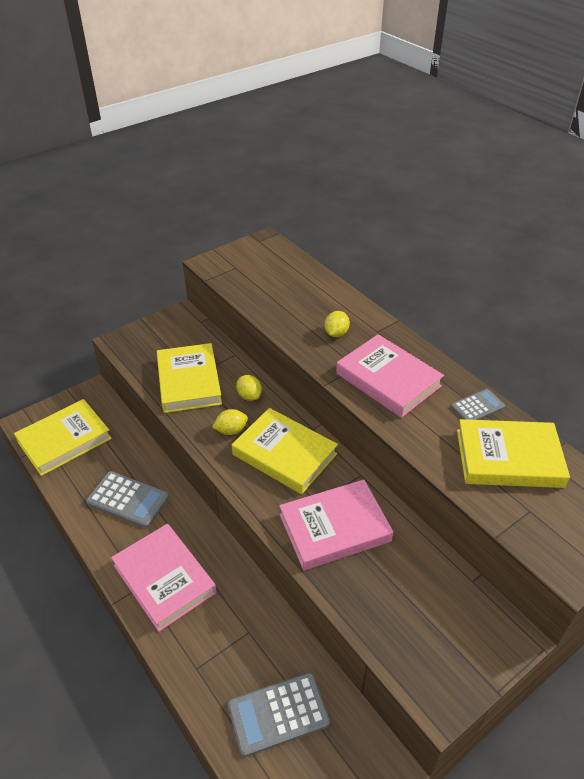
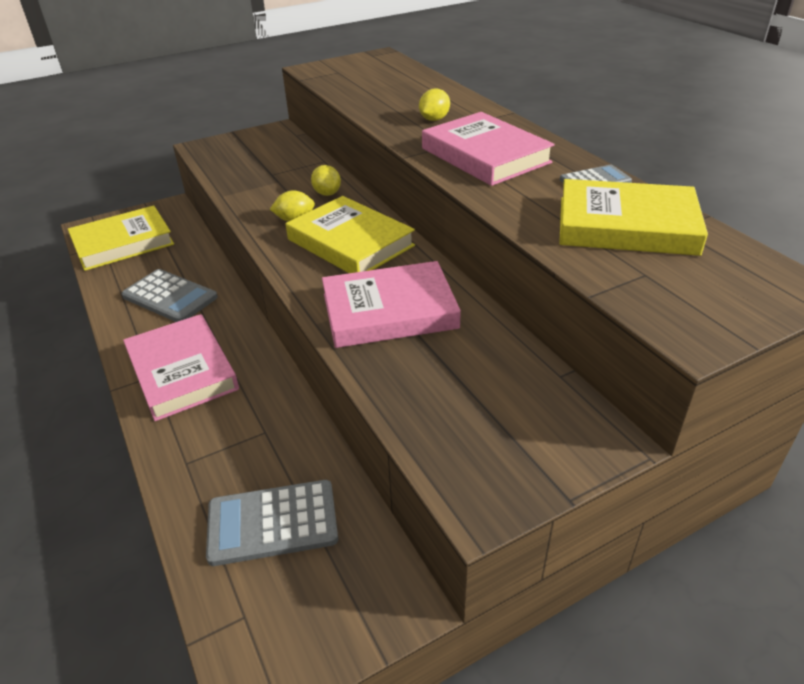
camera: 10 degrees right, 5 degrees down
yellow book [157,343,222,413] -> none

